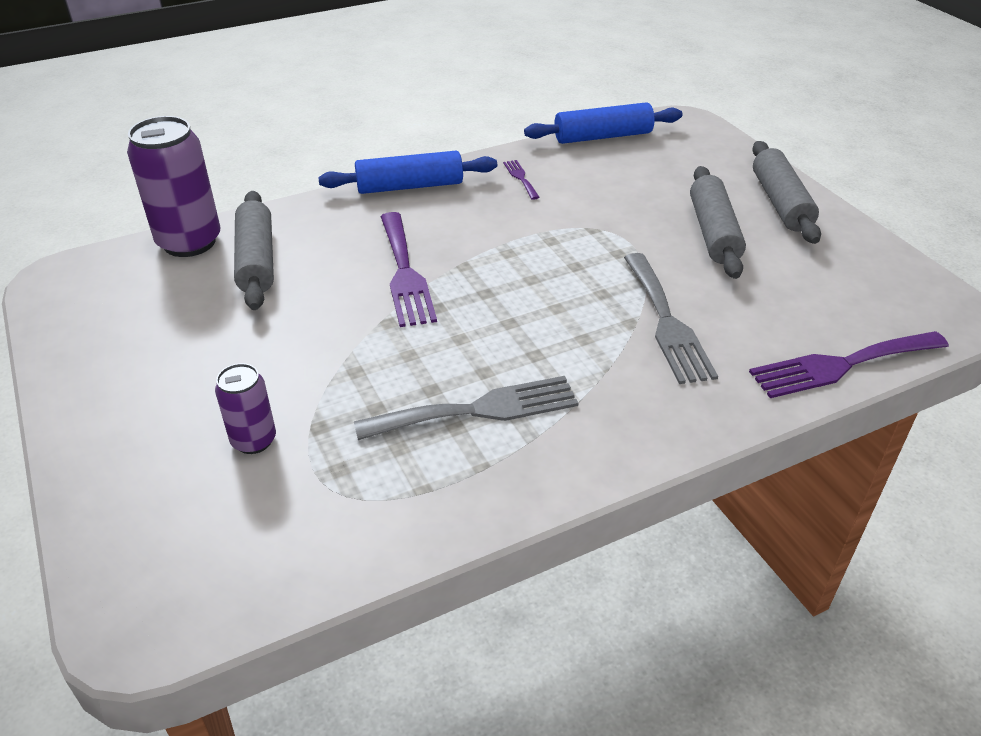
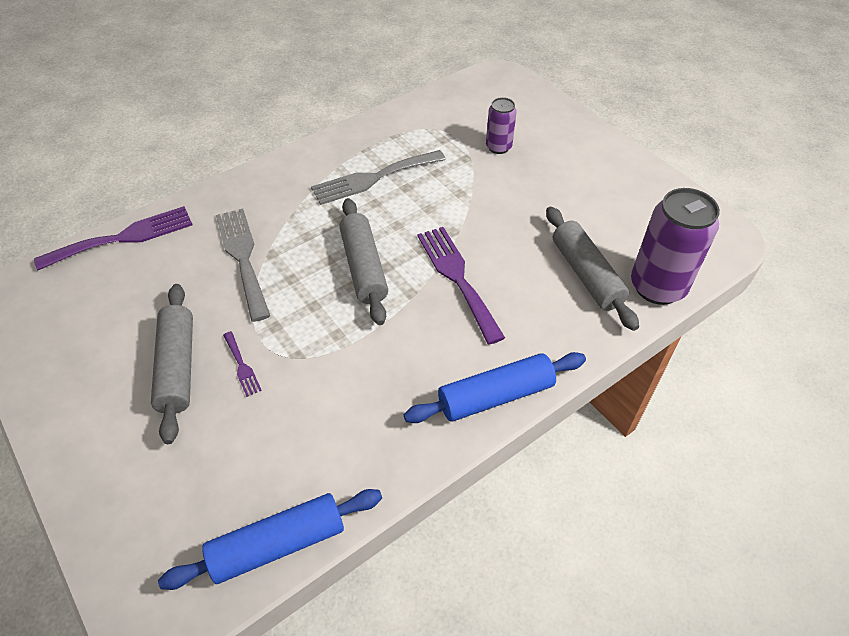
camera: 170 degrees right, 10 degrees up
purple fork [503,160,540,200] -> purple fork moved to [223,331,262,397]
grey rolling pin [752,141,821,244] -> grey rolling pin moved to [339,198,388,325]

